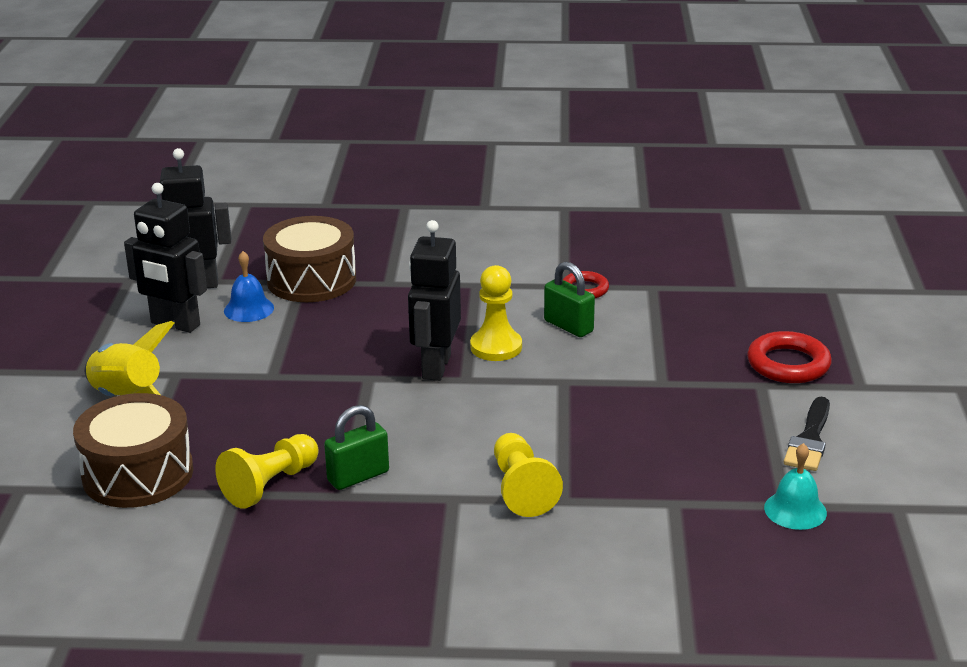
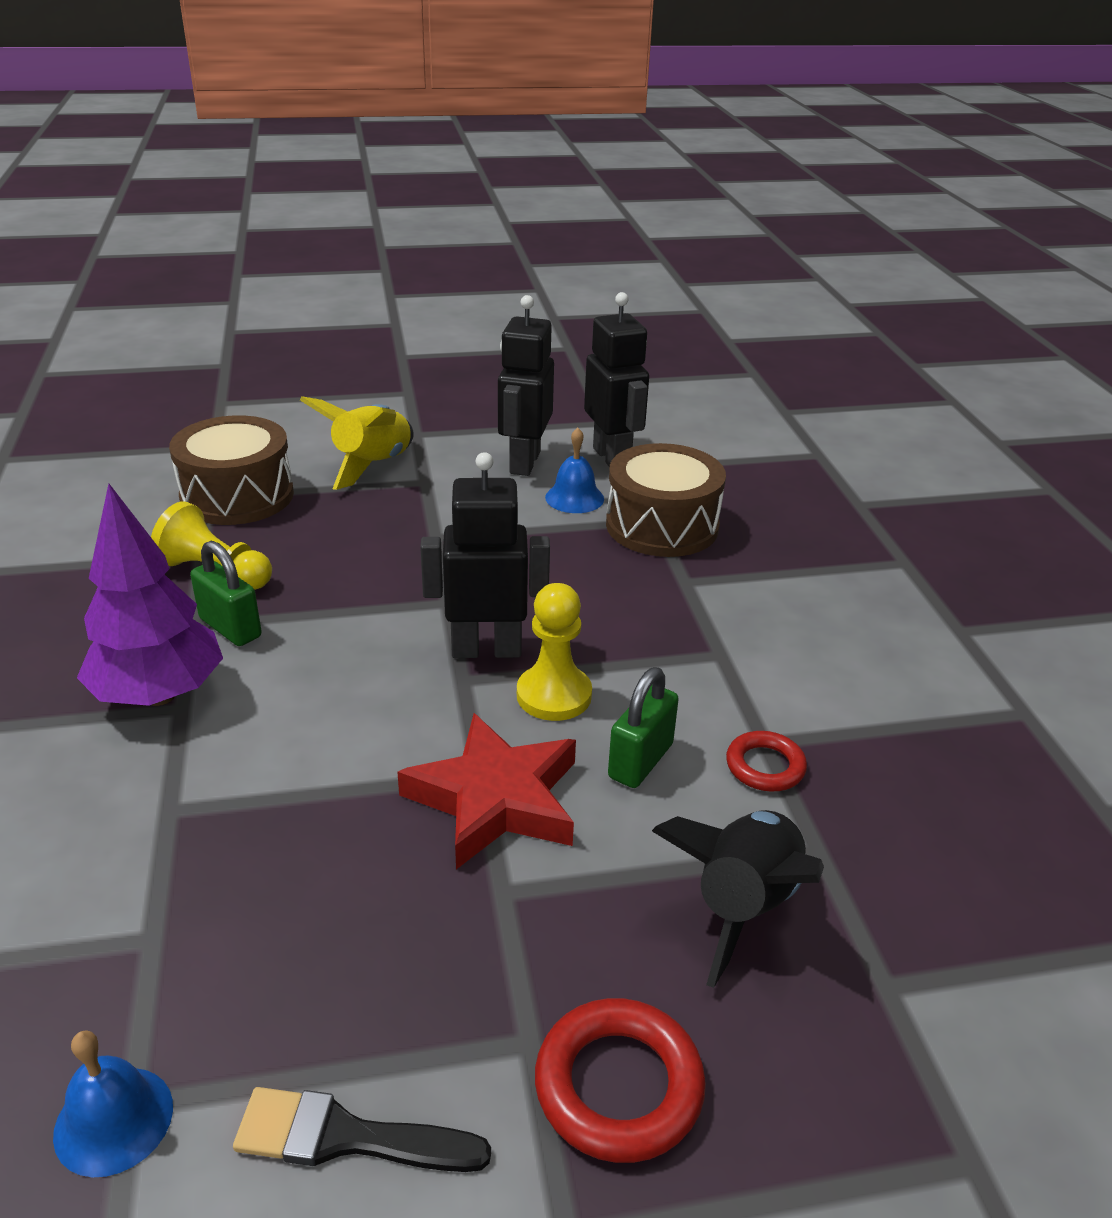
camera: 75 degrees right, 5 degrees up
yellow pawn [494,433,563,517] -> none
turquoise bell [764,443,827,530] -> blue bell [53,1030,173,1177]
none -> purple tree [77,484,223,706]
none -> red star [397,713,576,869]
none -> black rocket [652,810,824,988]

